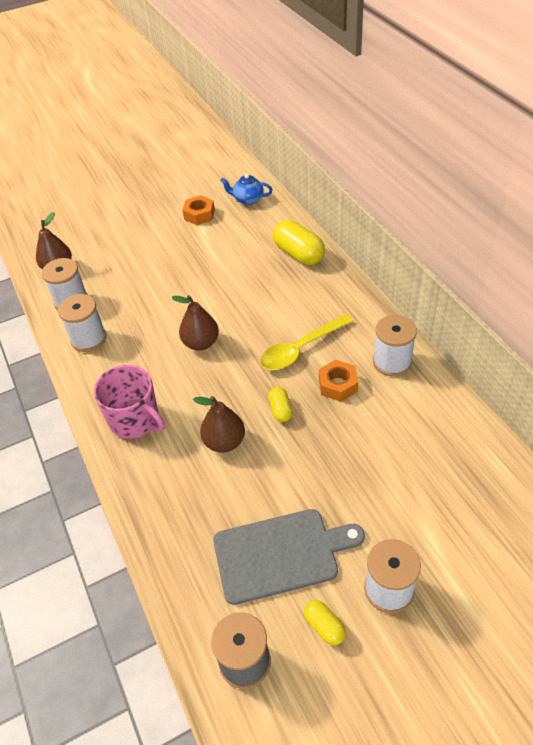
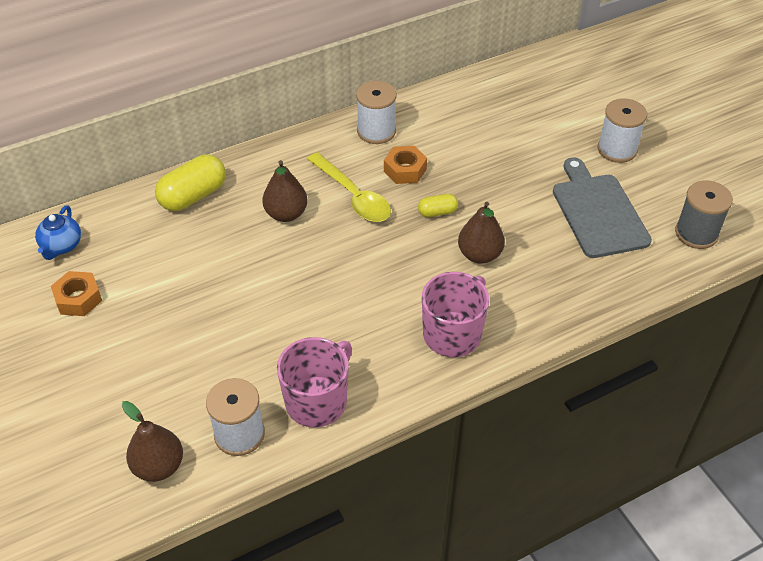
camera: 95 degrees left, 0 degrees up
white spool [58,294,107,352] -> pink mug [277,337,352,427]
brown pear [171,295,219,351] -> brown pear moved to [262,160,308,222]
yellow capsule [304,600,346,645] -> none

